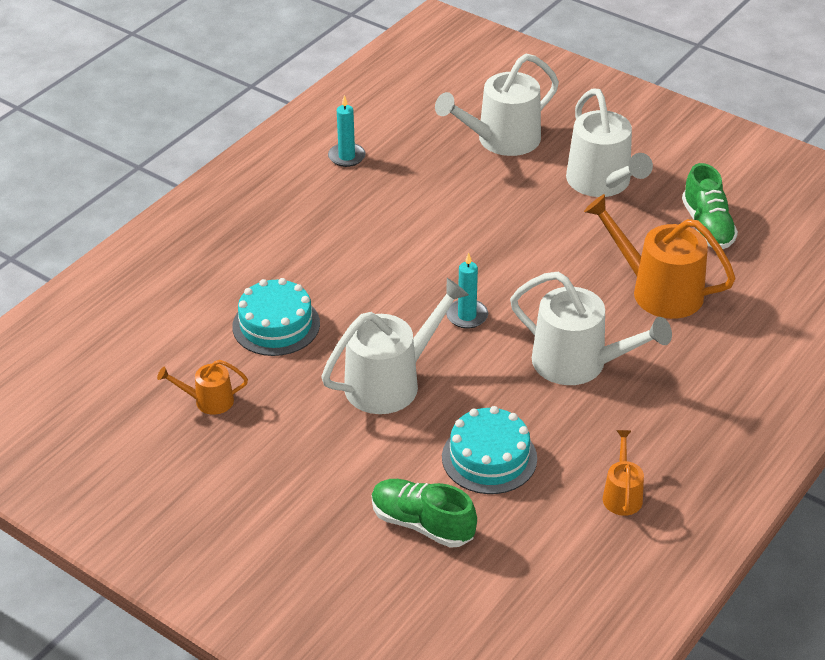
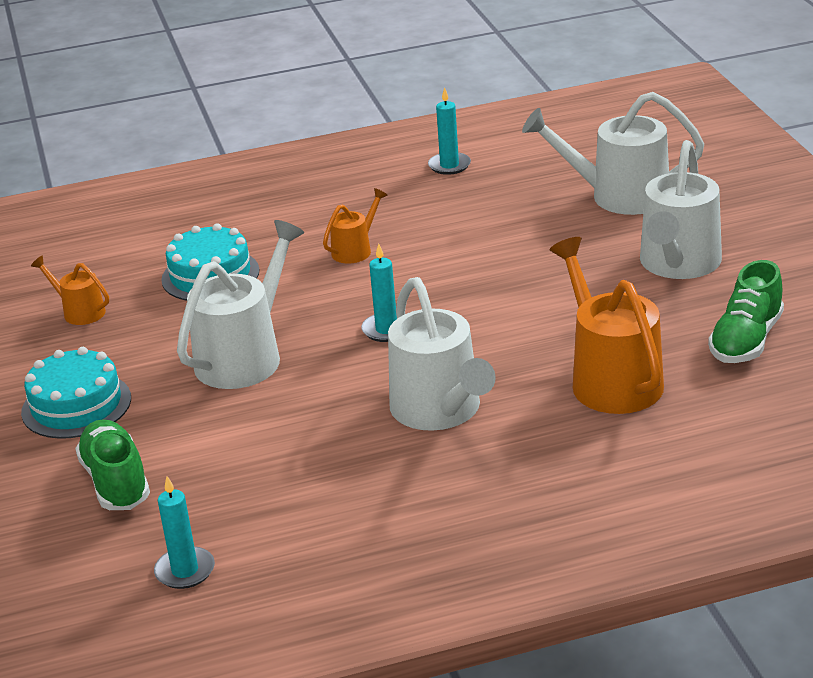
camera: 40 degrees right, 10 degrees down
white watering can [321,278,469,414] -> white watering can turned 60 degrees counterclockwise [177,220,304,389]
turquoise cake [442,406,537,494] -> turquoise cake moved to [21,347,131,439]
orange watering can [603,430,644,516] -> orange watering can moved to [323,188,388,264]
none -> turquoise candle [154,476,215,589]

